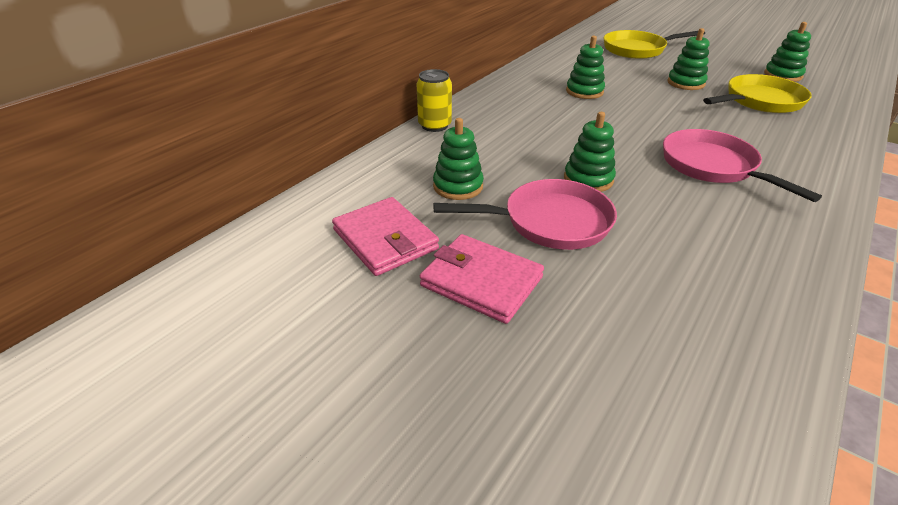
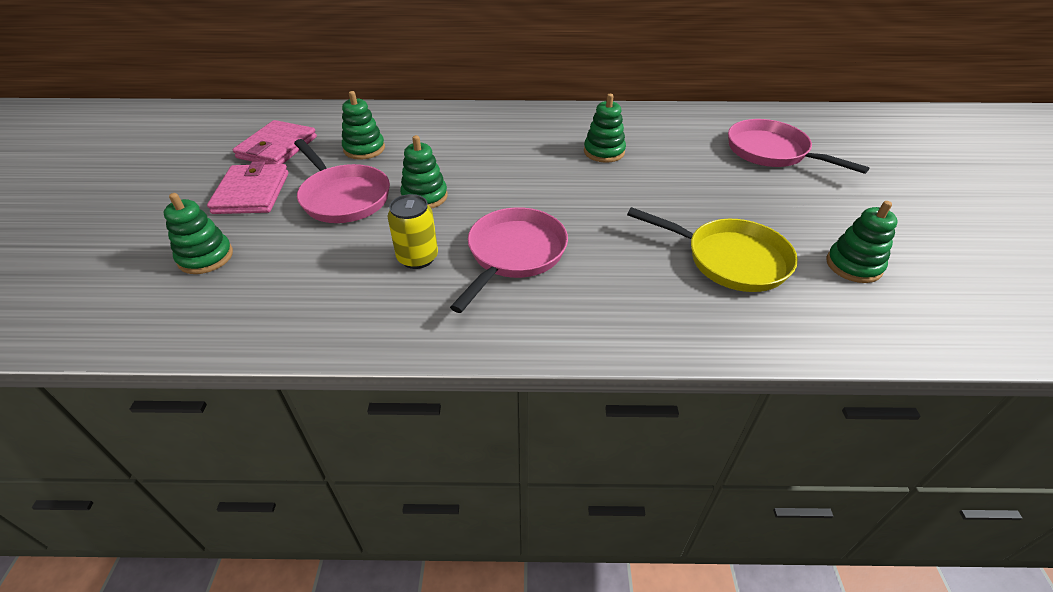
camera: 55 degrees right, 5 degrees up
yellow can [416,69,452,132] -> yellow can moved to [387,194,438,269]
yellow pan [604,30,705,59] -> pink pan [728,119,870,174]
green stacking toy [667,28,710,90] -> green stacking toy moved to [164,193,233,274]

